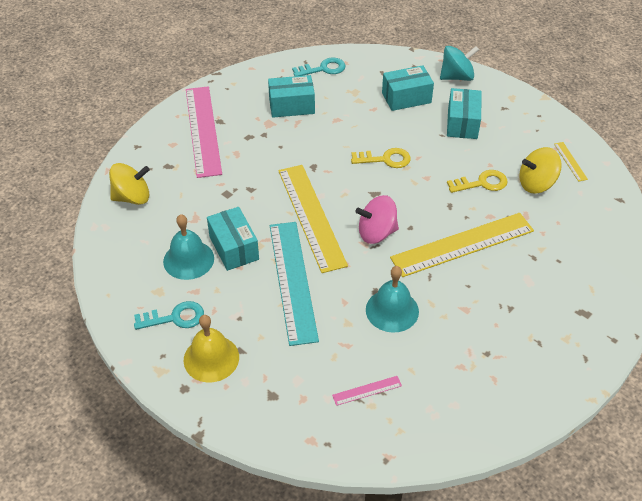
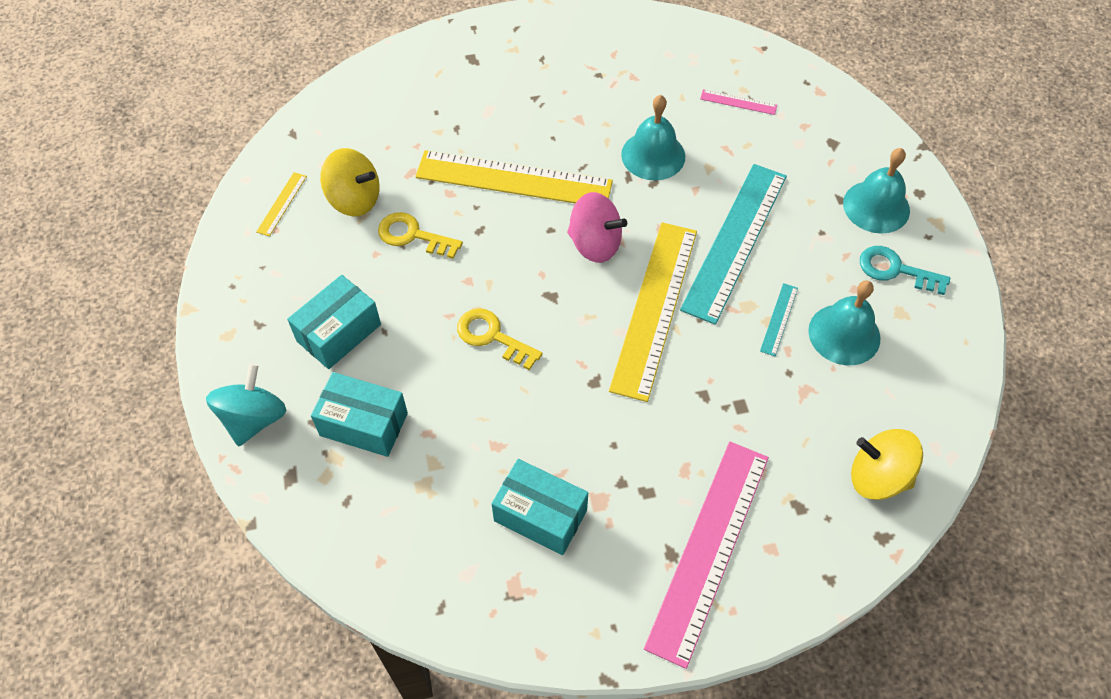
camera: 145 degrees left, 10 degrees up
yellow bell [184,315,239,383] -> turquoise bell [843,148,910,234]
turquoise box [207,207,259,271] -> turquoise ruler [760,283,798,356]
turquoise key [292,58,346,76] -> none
turquoise spinning top [440,46,479,81] -> turquoise spinning top turned 90 degrees clockwise [206,363,286,446]

